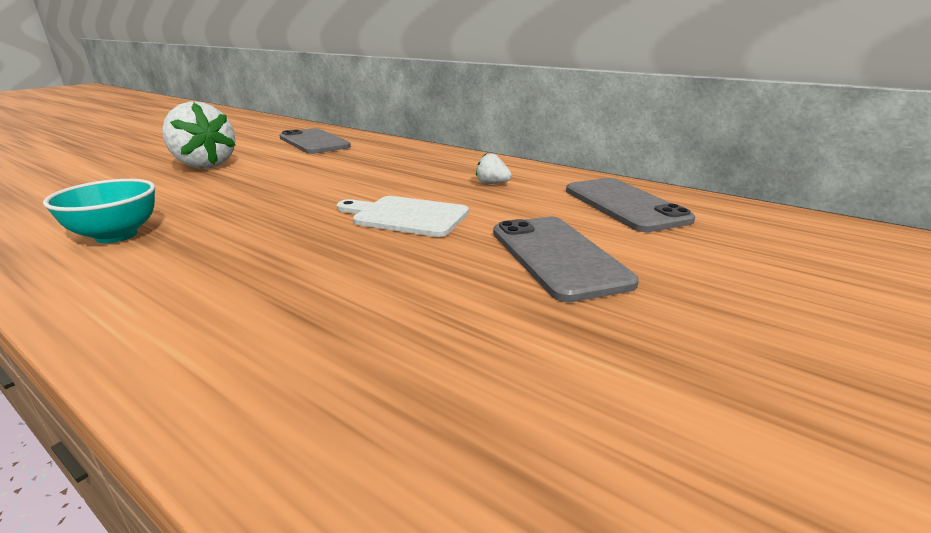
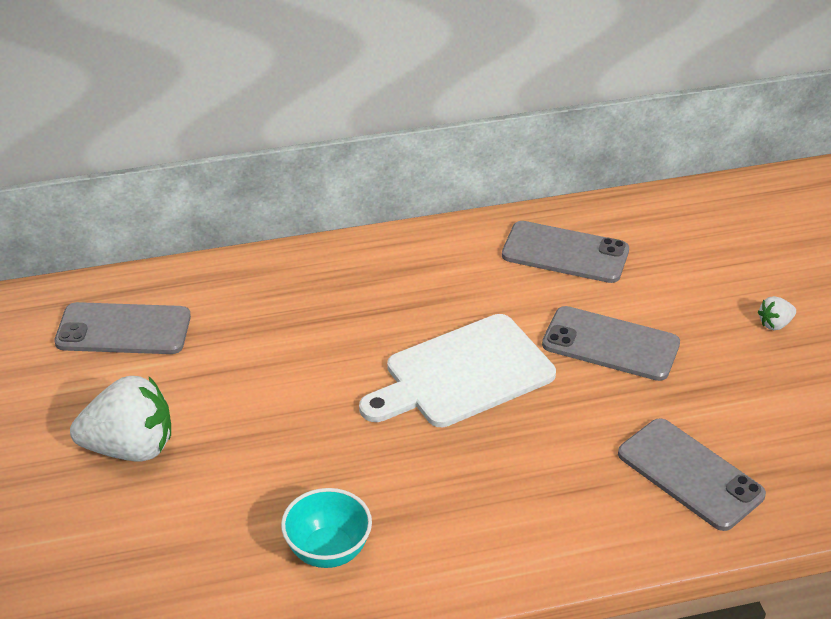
camera: 50 degrees left, 15 degrees up
white cutting board [337,196,469,237] -> white cutting board [359,314,556,427], size x1.52
white strawberry [476,153,512,184] -> white strawberry moved to [758,296,796,330]
none -> grey phone [618,418,766,531]

